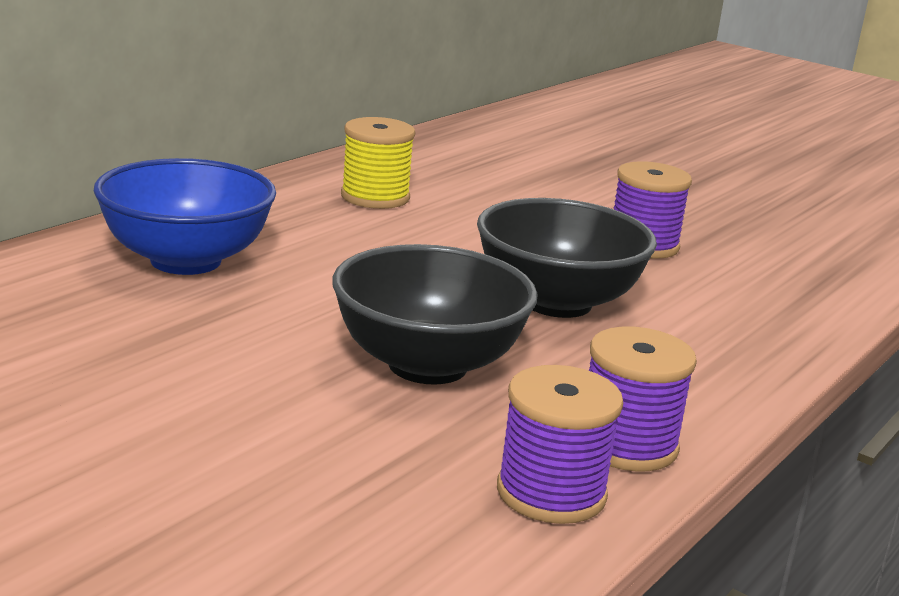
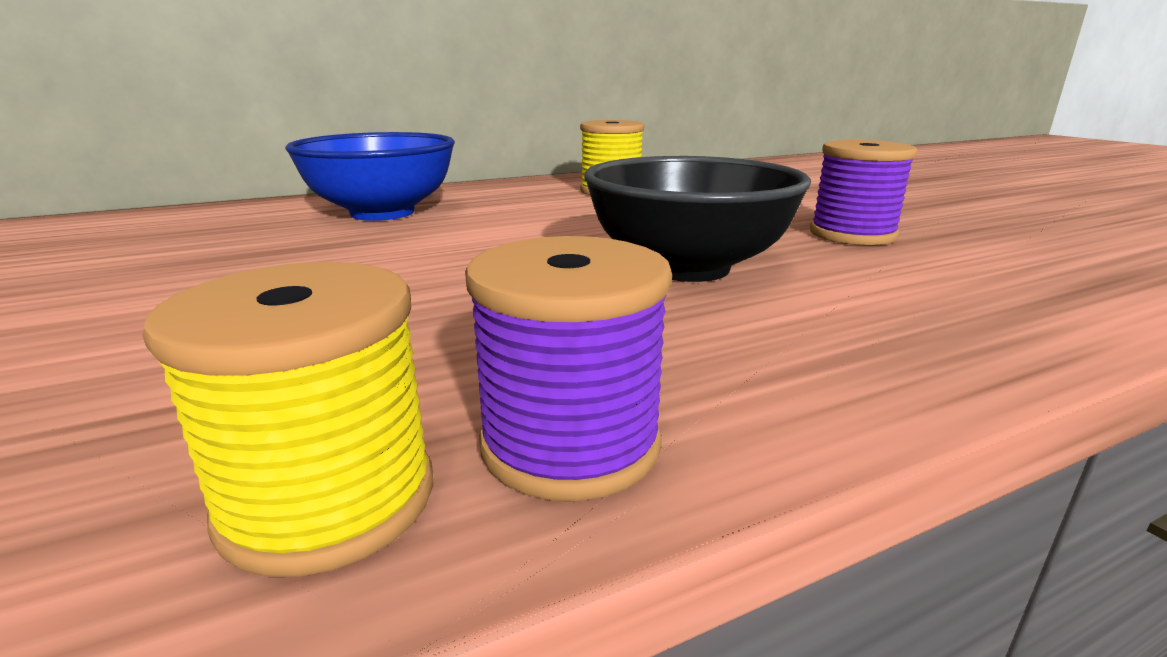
camera: 30 degrees right, 0 degrees up
black bowl [332,244,538,385] -> none
purple spool [497,365,623,524] -> yellow spool [142,262,434,577]

